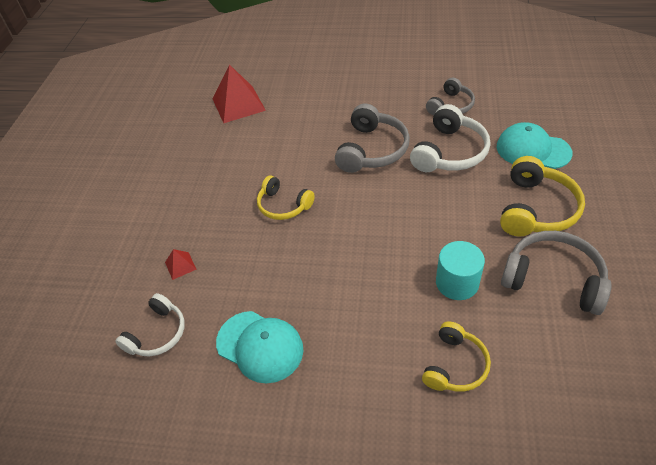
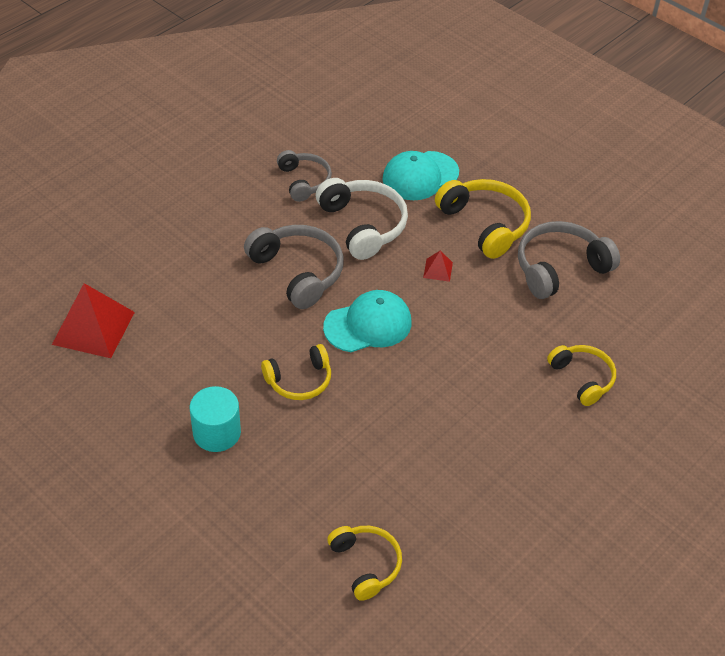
camera: 60 degrees left, 0 degrees up
white headphones [115,293,185,356] -> yellow headphones [327,526,402,601]
red pyramid [165,249,197,280] -> red pyramid moved to [423,250,453,282]
turquoise cap [216,311,303,383] -> turquoise cap moved to [323,290,412,352]
turquoise cylinder [436,241,485,300] -> turquoise cylinder moved to [190,386,241,452]

